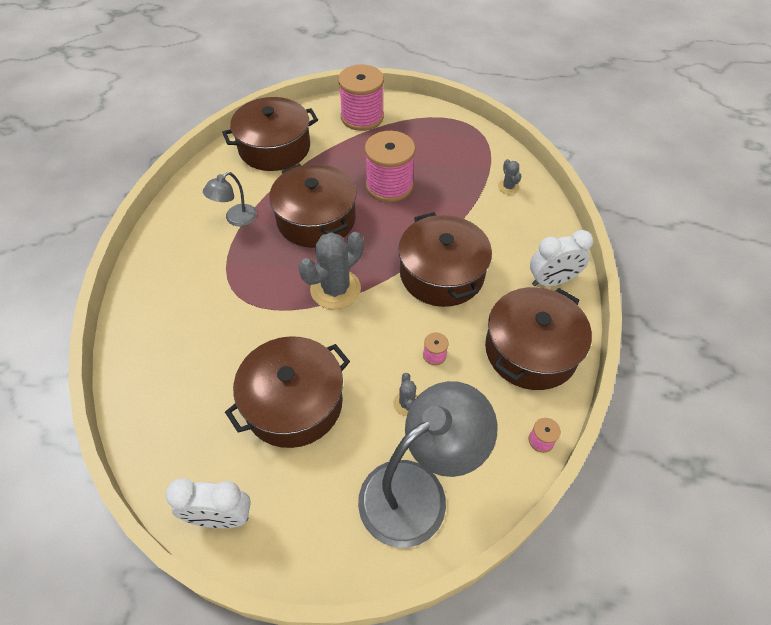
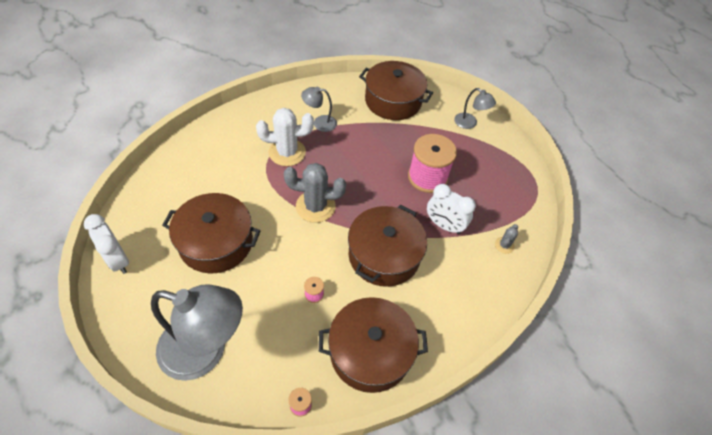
camera: 45 degrees right, 0 degrees up
brown pot [269,164,357,248] -> none
pink spool [338,65,384,131] -> grey lamp [454,88,496,129]
grey cactus [393,373,418,416] -> none
white clock [530,230,593,286] -> white clock moved to [427,184,476,234]
none -> white cactus [256,108,314,166]

